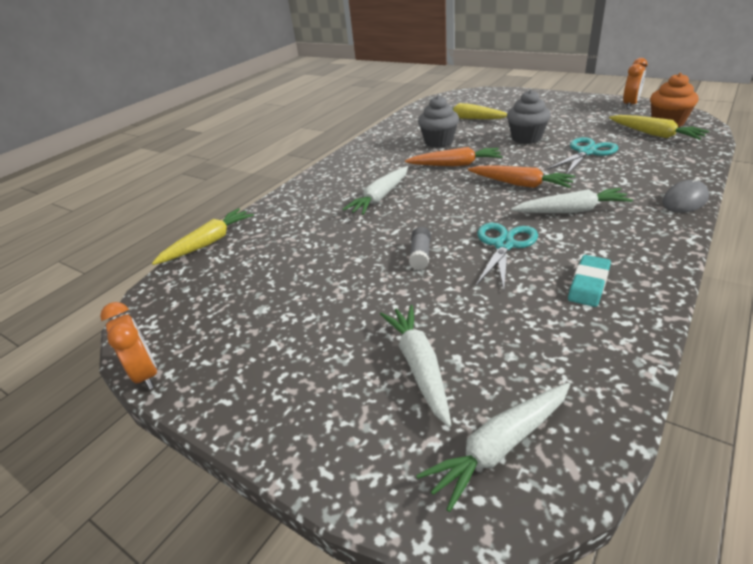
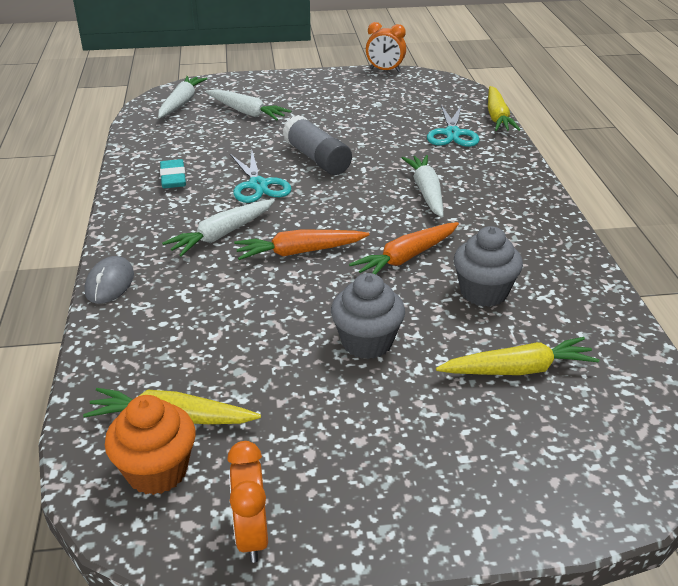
camera: 135 degrees right, 0 degrees up
grey glue stick [409,227,431,270] -> grey glue stick [282,115,352,175], size x1.81
turquoise scissors [547,137,618,174] -> turquoise scissors moved to [427,104,479,147]

